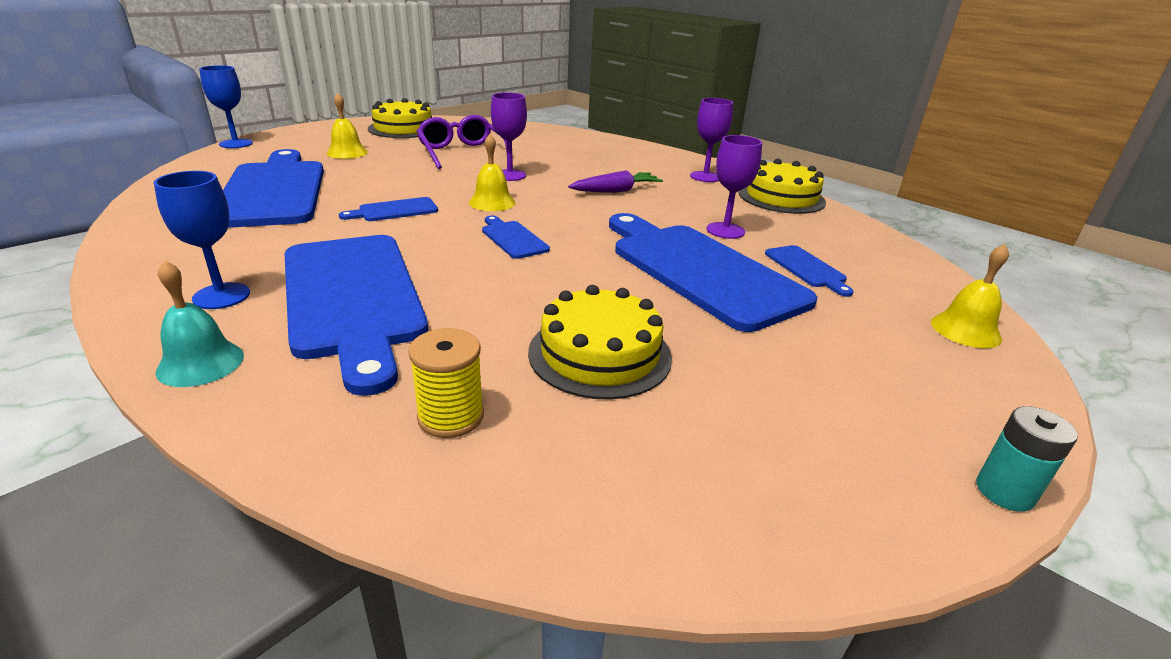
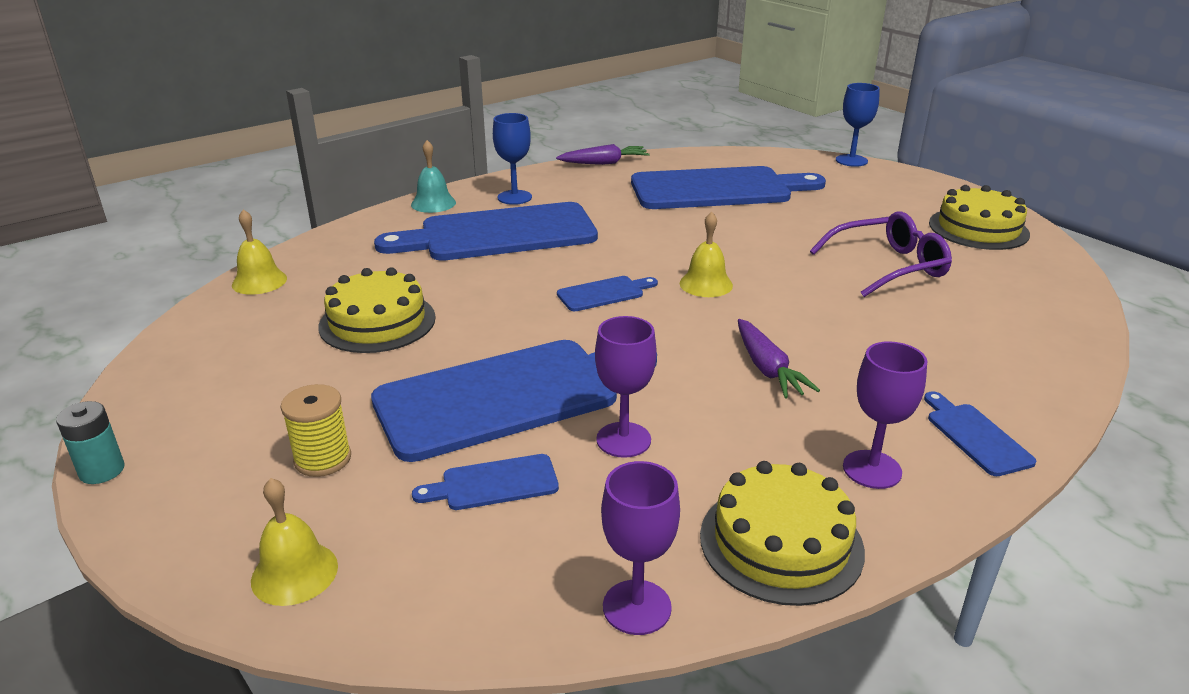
camera: 100 degrees right, 0 degrees up
yellow bell [327,93,368,159] -> yellow bell moved to [232,209,287,295]
blue cutting board [339,197,438,221] -> blue cutting board moved to [924,391,1036,476]
yellow spool [408,328,484,438] -> yellow spool moved to [281,384,351,477]
purple goblet [491,93,527,181] -> purple goblet moved to [601,461,680,635]
none -> purple carrot [556,144,649,165]

